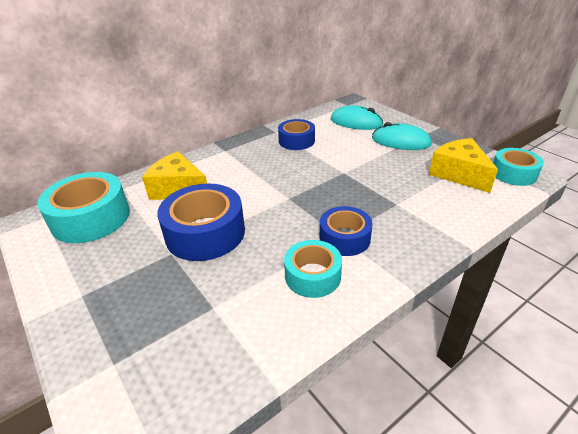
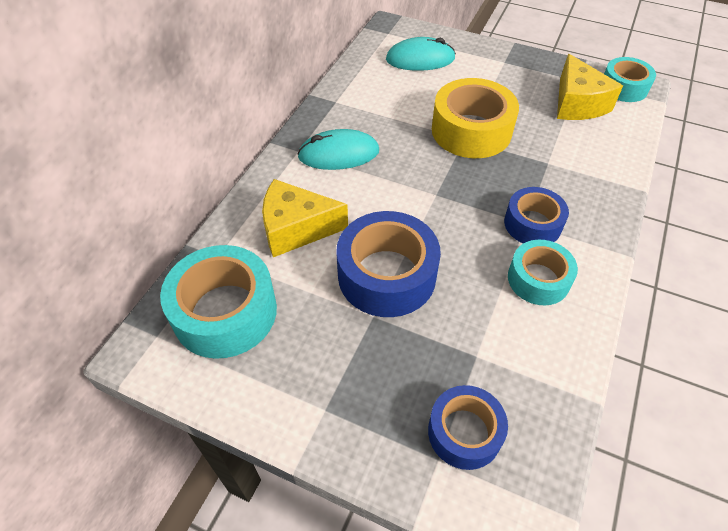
camera: 30 degrees left, 15 degrees up
blue tape [278,119,315,150] -> blue tape moved to [428,385,508,470]
turquoise mouse [372,122,432,150] -> turquoise mouse moved to [298,129,379,170]
yellow cheese [429,138,498,193] -> yellow cheese turned 135 degrees counterclockwise [557,54,623,120]
none -> yellow tape [432,78,519,158]

